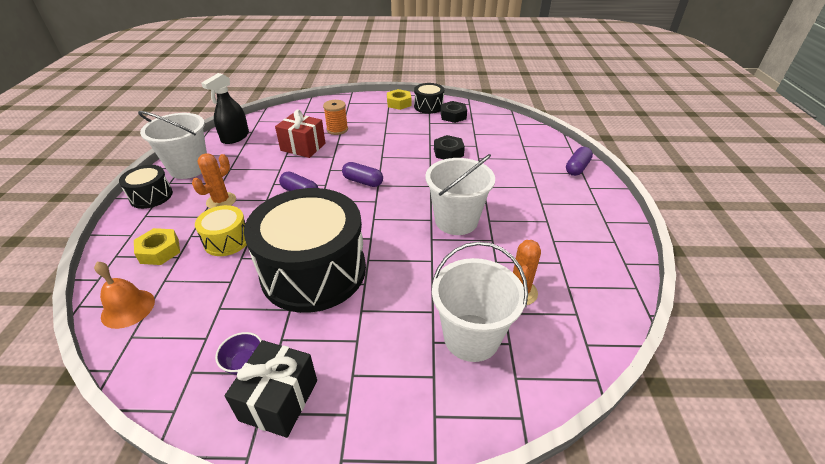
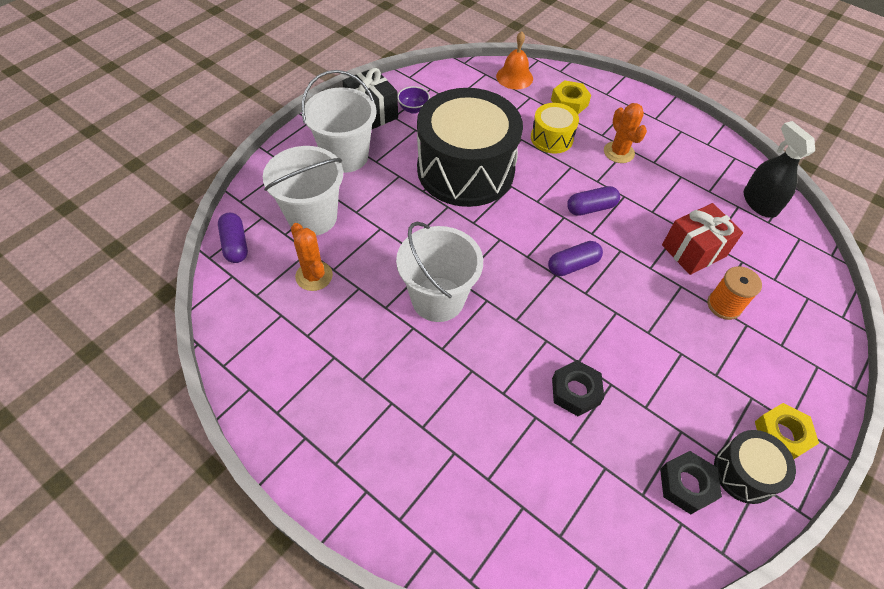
camera: 125 degrees right, 15 degrees up
black drum [119,165,173,209] -> none
white bucket [138,111,207,179] -> white bucket moved to [301,70,377,173]
purple capsule [566,147,593,176] -> purple capsule moved to [218,213,248,263]

